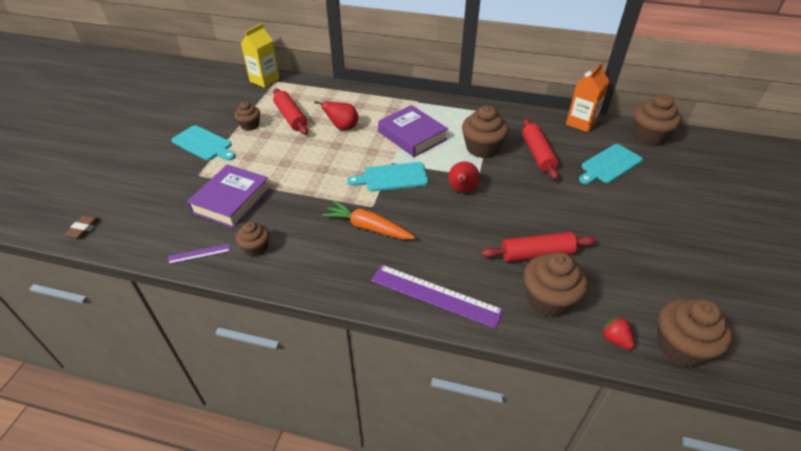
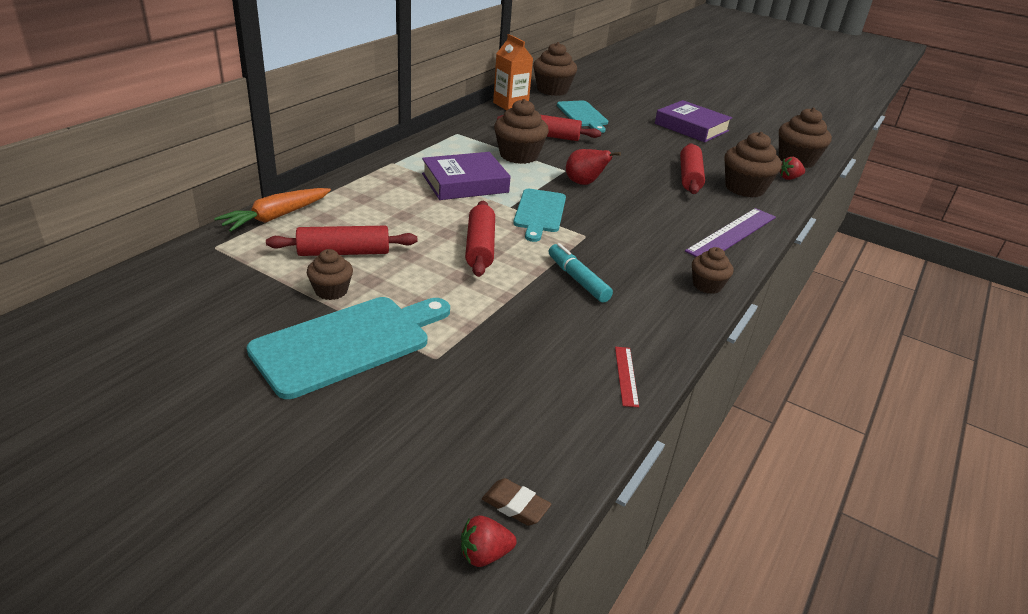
camera: 75 degrees left, 10 degrees down
purple ruler [168,244,230,264] -> red ruler [615,347,639,407]
turquoise cutting board [171,125,236,161] -> turquoise cutting board [247,297,450,399], size x1.52
purple book [187,164,271,228] -> purple book moved to [655,100,732,142]
brown cupcake [236,222,269,256] -> brown cupcake moved to [692,247,733,294]
yellow carton [241,23,280,88] -> none
red pear [314,101,358,130] -> none
orange carrot [322,201,416,239] -> orange carrot moved to [214,188,331,232]
none -> red strawberry [461,515,517,567]
none -> red rolling pin [465,201,495,277]
none -> turquoise marker [549,243,613,303]

